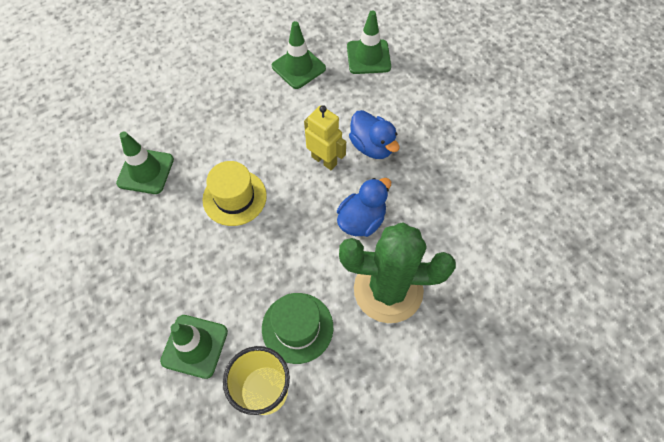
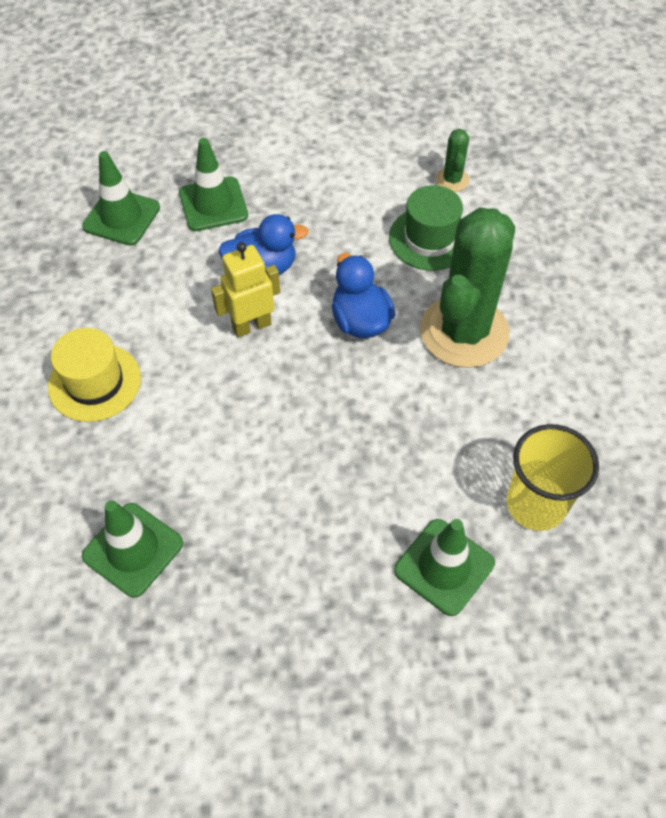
camera: 65 degrees left, 5 degrees down
yellow hat [203,161,267,226] -> yellow hat moved to [48,328,141,422]
green hat [262,293,333,364] -> green hat moved to [389,185,463,271]
green traffic cone [272,21,326,89] -> green traffic cone moved to [179,138,248,231]
none -> green cactus [436,129,469,192]

